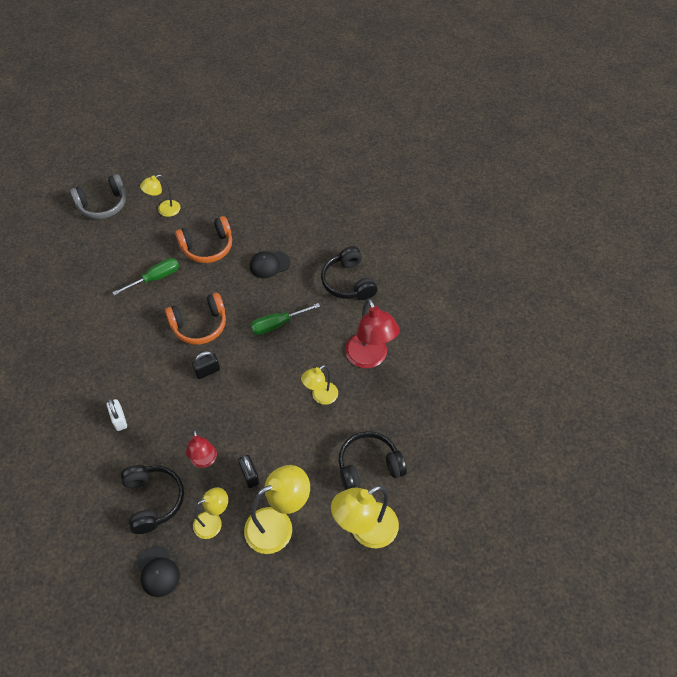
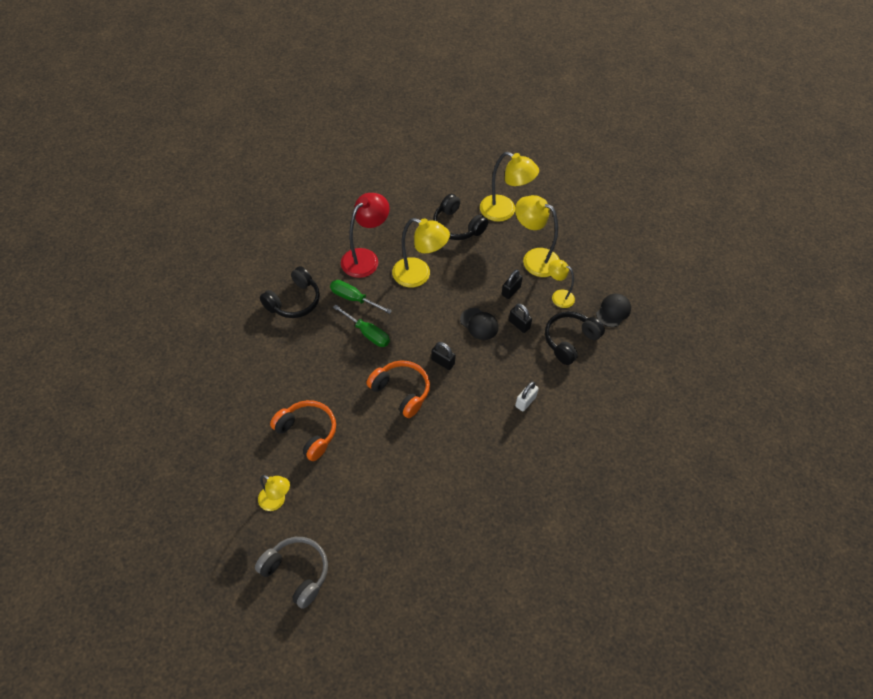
camera: 120 degrees left, 0 degrees up
green screwdriver [112,258,179,296] -> green screwdriver moved to [330,280,392,314]
red lamp [186,429,217,468] -> black padlock [509,303,532,333]
black cap [250,251,290,278] -> black cap moved to [460,308,499,340]
yellow lamp [301,365,338,405] -> yellow lamp [392,218,450,287], size x1.68

